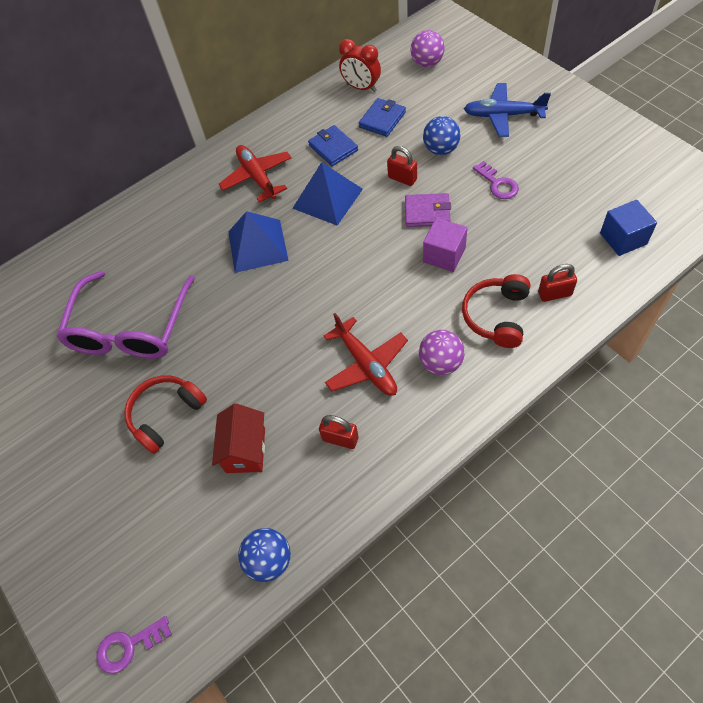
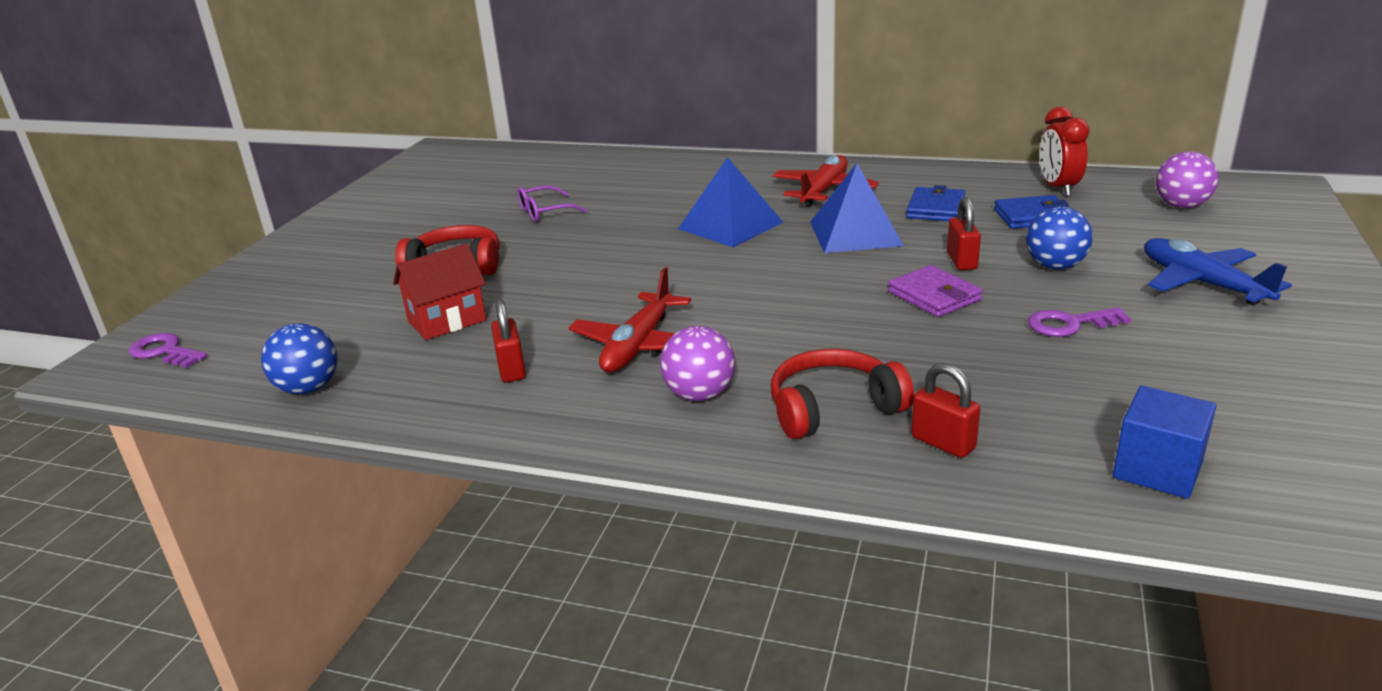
camera: 50 degrees right, 30 degrees down
purple glasses [56,271,195,359] -> purple glasses [517,185,588,222], size x0.44
purple cube [423,218,468,272] -> none
purple key [473,161,519,199] -> purple key turned 60 degrees clockwise [1028,307,1131,337]

